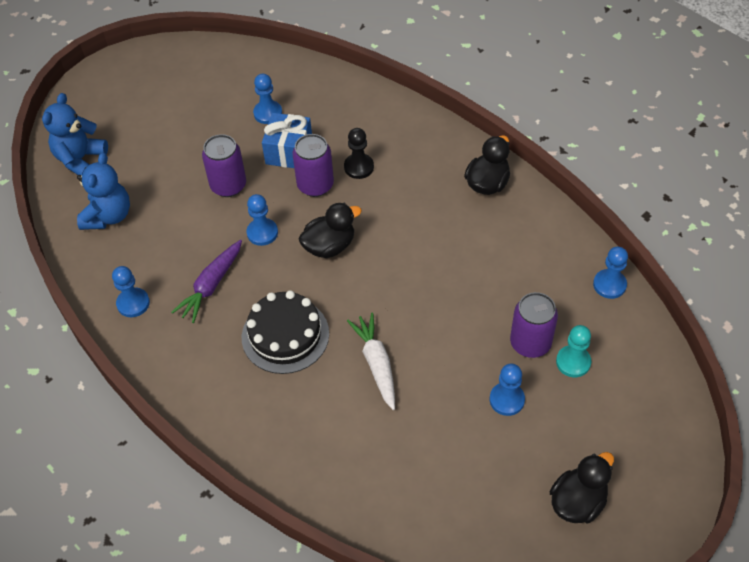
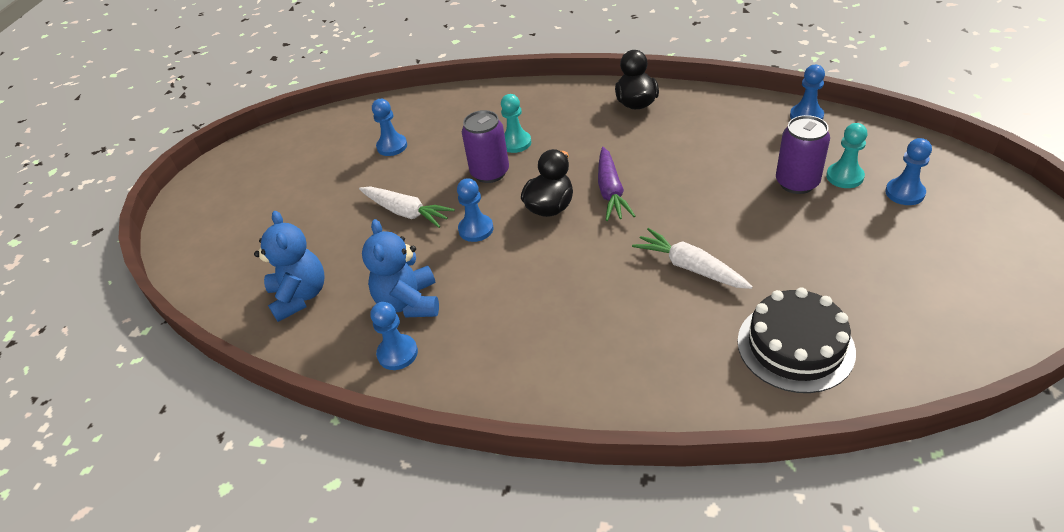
camera: 30 degrees left, 10 degrees down
blue teddy bear [42,93,108,175] -> blue teddy bear moved to [362,219,439,317]
purple carrot [171,240,242,323] -> purple carrot moved to [598,147,635,221]
purple can [202,134,246,197] -> white carrot [359,187,455,228]
black cake [242,290,329,374] -> black cake moved to [737,288,856,393]
blue gift [262,113,312,168] -> none
black pawn [344,128,374,179] -> turquoise pawn [501,94,531,153]
blue pawn [490,363,525,416] -> blue pawn moved to [885,138,932,205]
black duck [550,452,614,523] -> none

